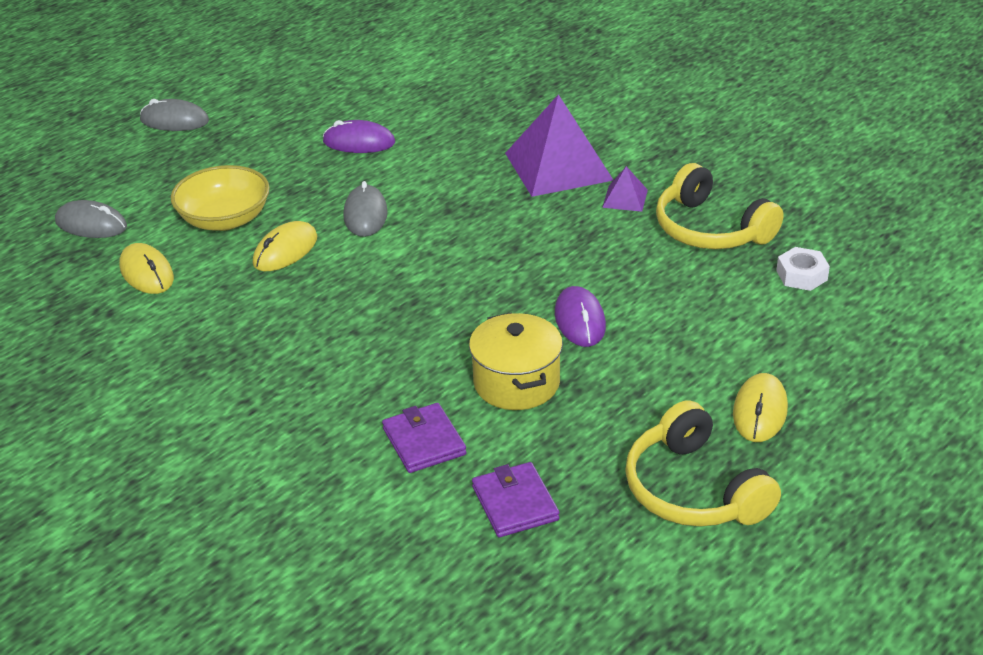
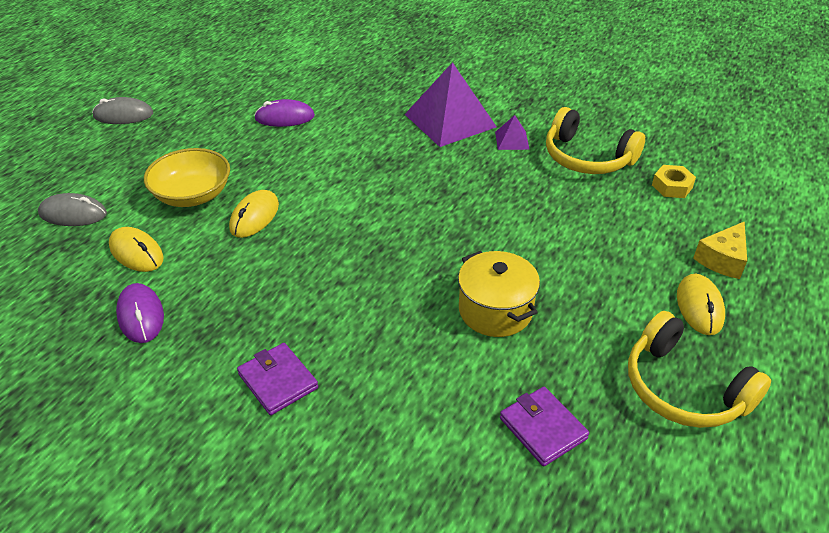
camera: 15 degrees left, 5 degrees up
grey mouse [343,181,388,237] -> none
purple wallet [382,403,467,473] -> purple wallet moved to [237,343,318,415]
purple mouse [555,286,606,347] -> purple mouse moved to [116,283,164,343]
white nut [776,247,830,291] -> yellow nut [652,165,696,198]
none -> yellow cheese [693,221,747,279]

